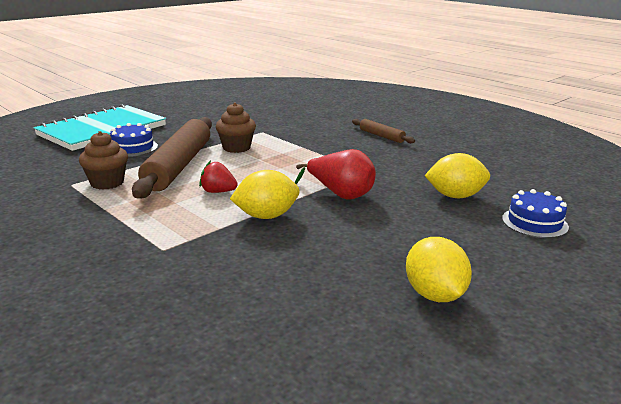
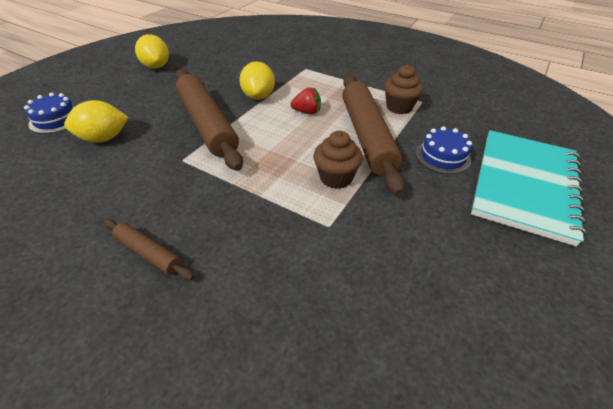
camera: 165 degrees right, 20 degrees up
yellow lemon [230,170,300,219] -> yellow lemon turned 60 degrees counterclockwise [239,61,275,100]
red pear [295,149,376,200] -> brown rolling pin [176,69,243,171]

